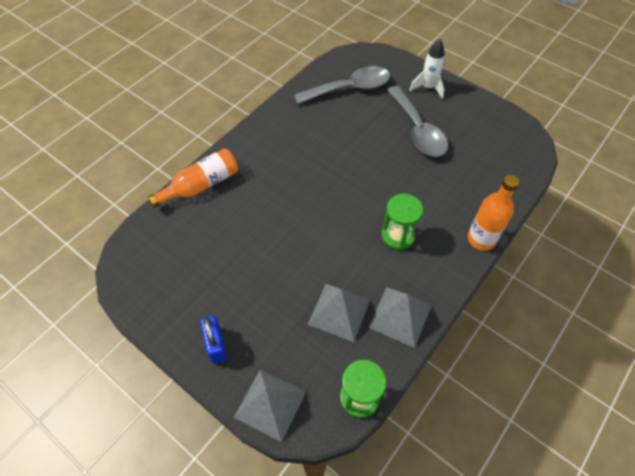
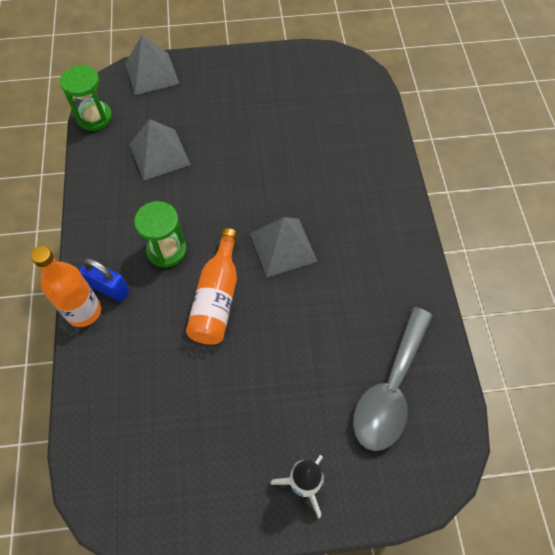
camera: 135 degrees right, 5 degrees up
orange bottle [148,148,238,208] -> orange bottle moved to [186,228,237,345]
blue padlock [200,315,227,364] -> blue padlock moved to [79,258,129,302]
grey pyramid [368,287,432,348] -> grey pyramid moved to [250,217,317,277]
grey spoon [387,86,448,157] -> none

